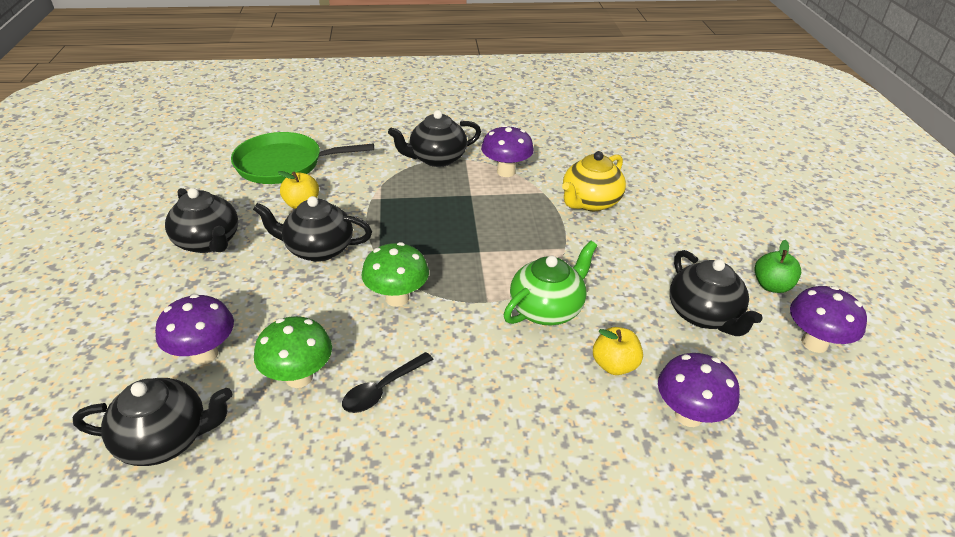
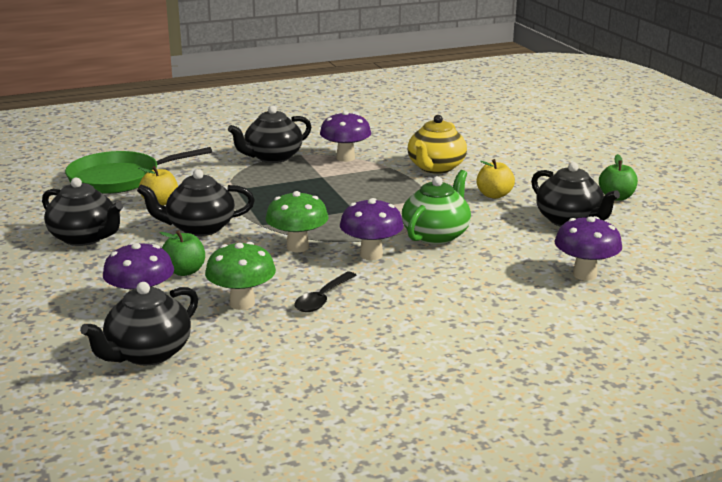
camera: 15 degrees left, 15 degrees down
black teapot [73,378,232,466] -> black teapot turned 150 degrees clockwise [80,282,198,365]
yellow apple [593,327,643,375] -> yellow apple moved to [477,159,515,199]
purple mushroom [790,286,867,353] -> purple mushroom moved to [340,198,404,260]
none -> green apple [160,230,205,276]

